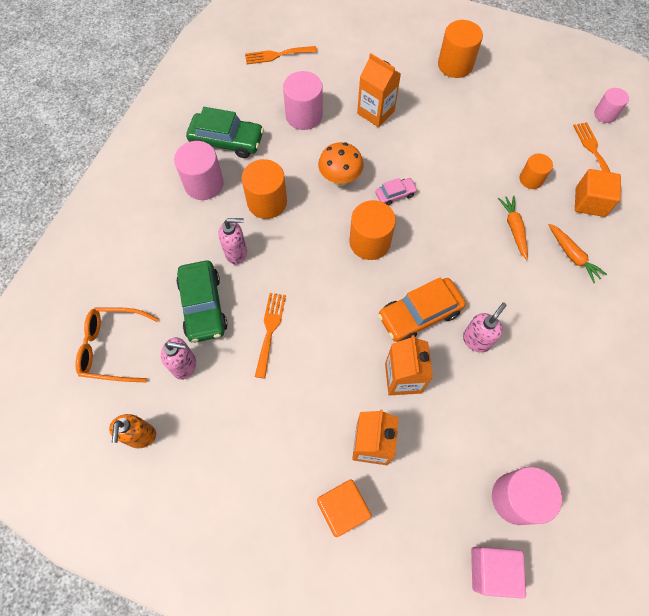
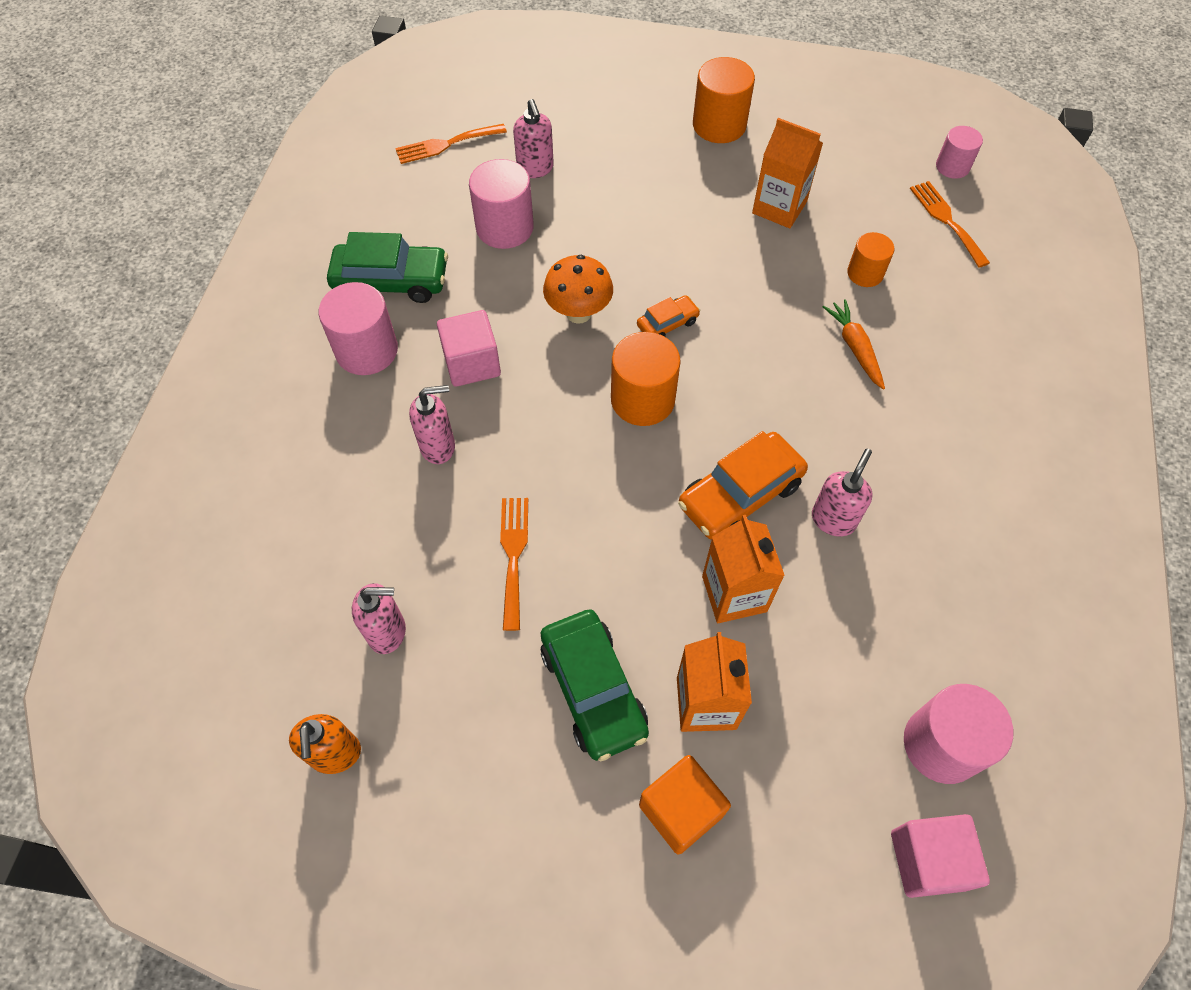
camera: 10 degrees left, 5 degrees down
orange glasses [75,307,159,382] -> none
green car [176,260,228,343] -> green car moved to [541,609,649,761]
orange cylinder [242,159,287,219] -> pink cube [437,310,501,387]
orange carton [357,53,401,127] -> orange carton moved to [752,118,823,228]
pink car [375,178,418,206] -> orange car [637,295,700,337]
orange carrot [548,223,607,283] -> none
orange cube [575,169,621,217] -> none
none -> pink soap dispenser [513,99,554,178]

